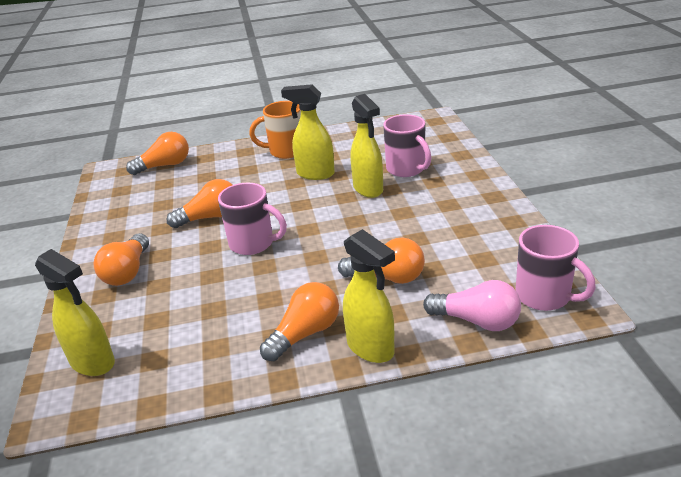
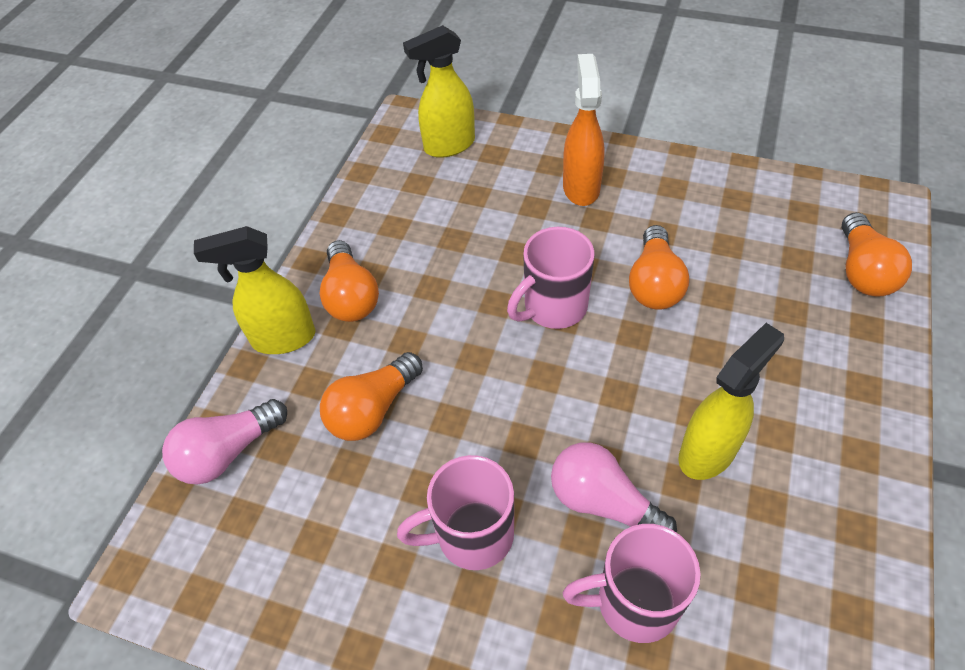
camera: 120 degrees right, 20 degrees up
orange light bulb [93,233,149,286] -> orange spray bottle [563,54,605,206]
orange mug [249,101,301,159] -> none
yellow spray bottle [351,94,383,198] -> pink light bulb [551,442,677,533]
pink mug [516,225,596,311] -> pink mug moved to [397,455,514,570]

